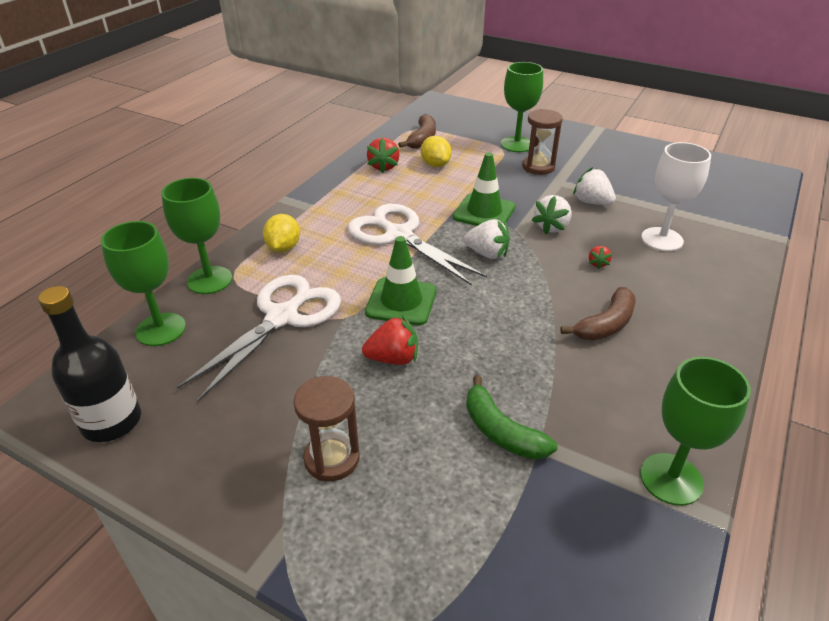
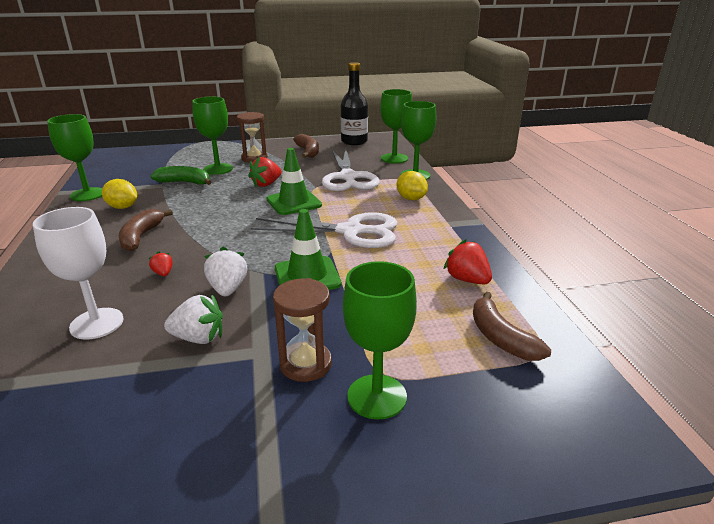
camera: 140 degrees right, 10 degrees down
yellow lemon [421,136,452,167] -> yellow lemon moved to [102,179,137,209]
white strawberry [464,219,510,259] -> none
none -> green goblet [192,97,233,175]
none -> brown banana [293,134,319,158]

